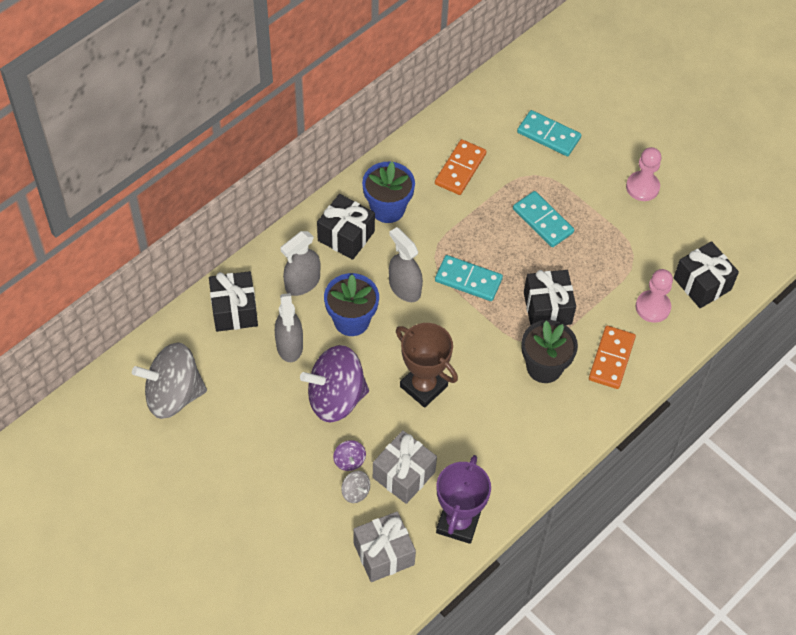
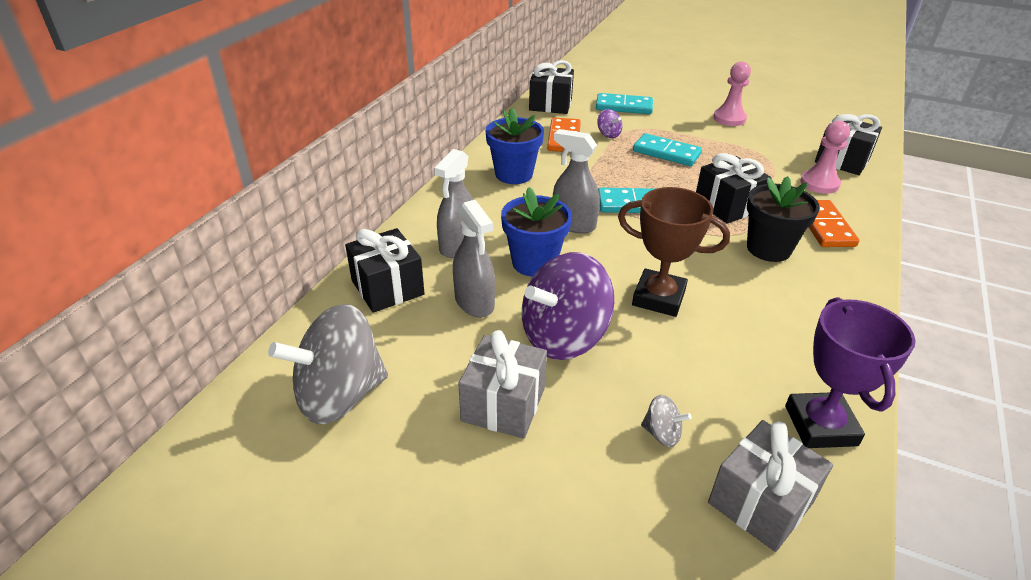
camera: 20 degrees left, 20 degrees down
black gift [317,194,375,260] -> black gift moved to [529,60,574,114]
purple spinning top [333,440,366,471] -> purple spinning top moved to [597,109,623,138]
grey gift [373,430,437,504] -> grey gift moved to [458,330,547,439]

